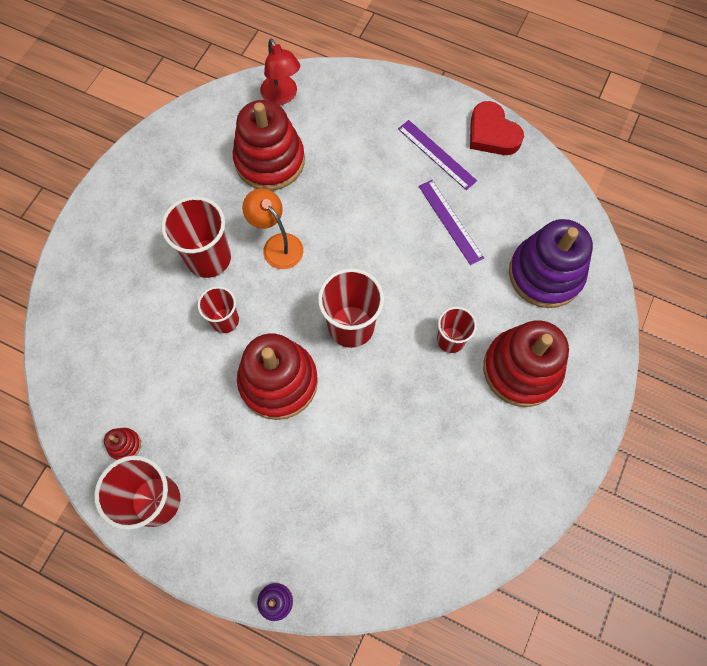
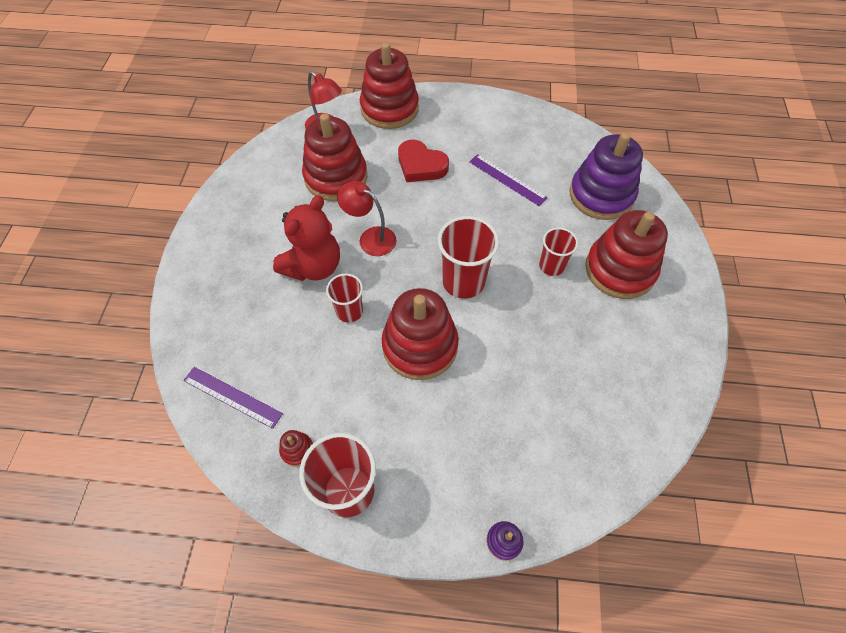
camera: 20 degrees left, 10 degrees down
red cup [161,196,231,278] -> red teddy bear [273,195,340,281]
orange lamp [242,188,303,269] -> red lamp [337,181,397,256]
purple ruler [398,120,477,190] -> purple ruler moved to [183,367,283,429]
red heart [470,101,524,155] -> red heart moved to [398,140,449,182]
none -> red stacking toy [360,42,419,129]

